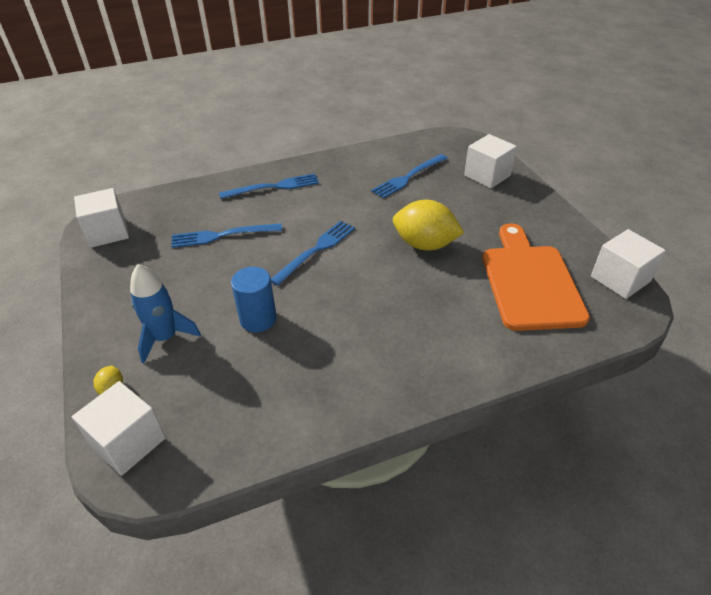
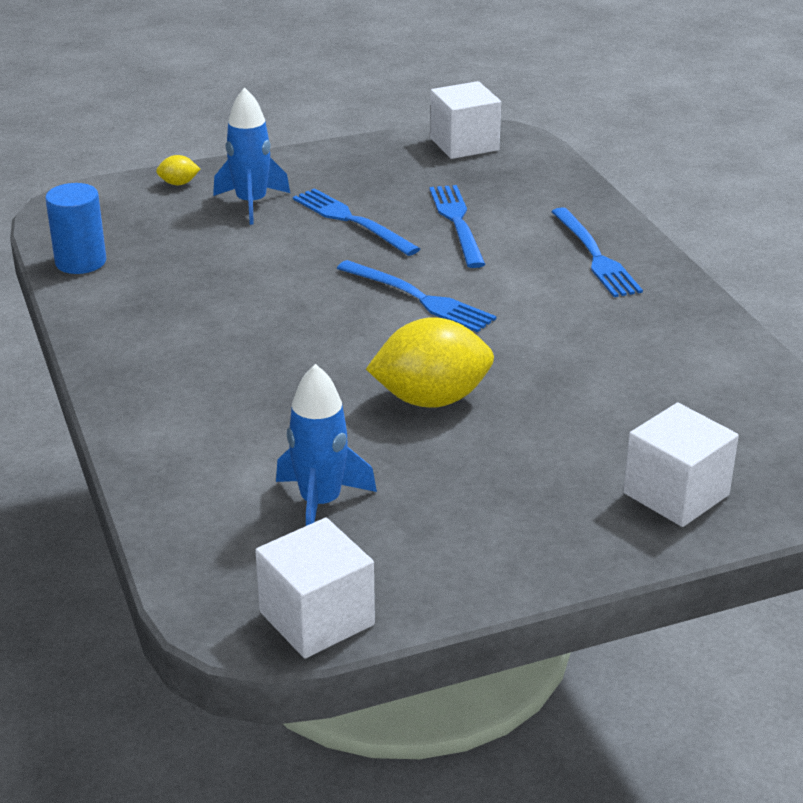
camera: 90 degrees right, 10 degrees down
white cube [72,381,166,476] -> none
blue cylinder [231,267,277,332] -> blue cylinder moved to [45,183,106,274]
blue fork [371,154,448,199] -> blue fork moved to [293,188,420,256]
yellow lemon [393,200,464,251] -> yellow lemon turned 60 degrees clockwise [366,317,494,408]
orange cutting board [483,223,590,331] -> blue rocket [276,364,377,526]

